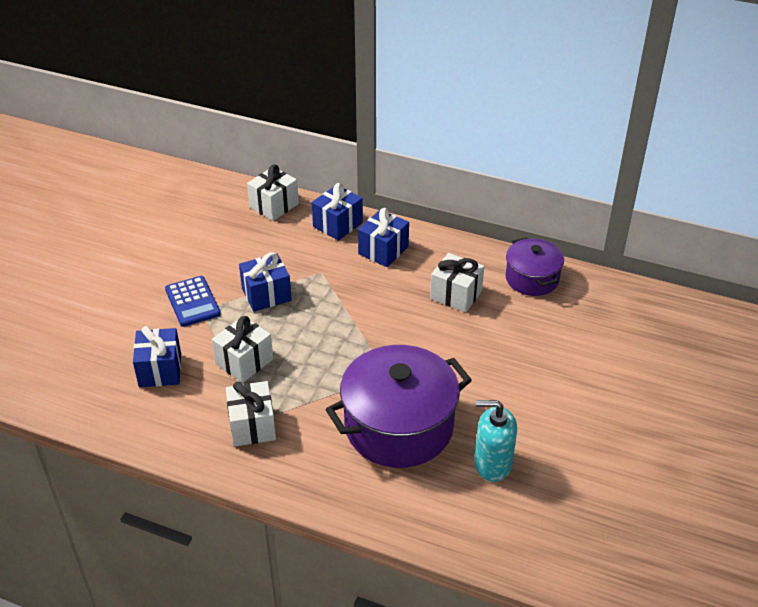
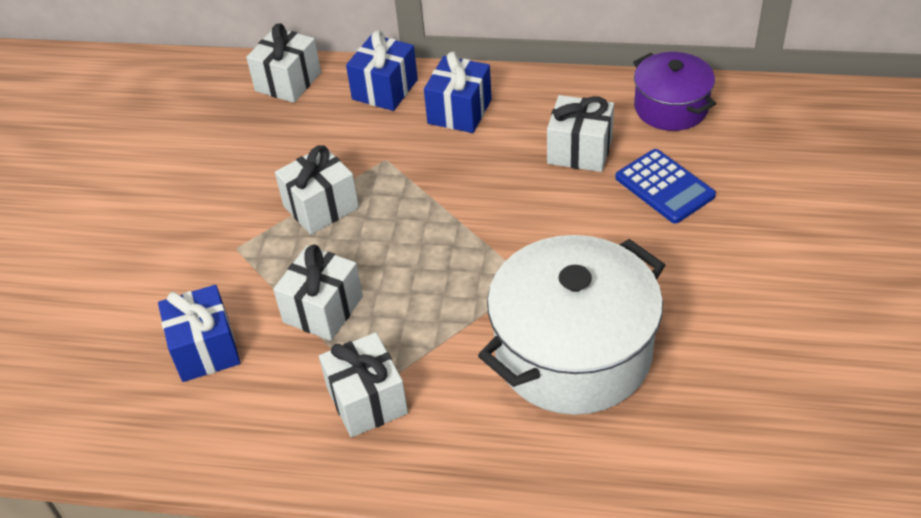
camera: 10 degrees left, 5 degrees up
blue calculator [165,276,221,327] -> blue calculator moved to [615,149,716,223]
blue gift [239,252,292,312] -> white gift [275,145,359,235]
purple pot [326,345,472,468] -> white pot [478,235,665,415]
turquoise soap dispenser [474,400,517,482] -> none

